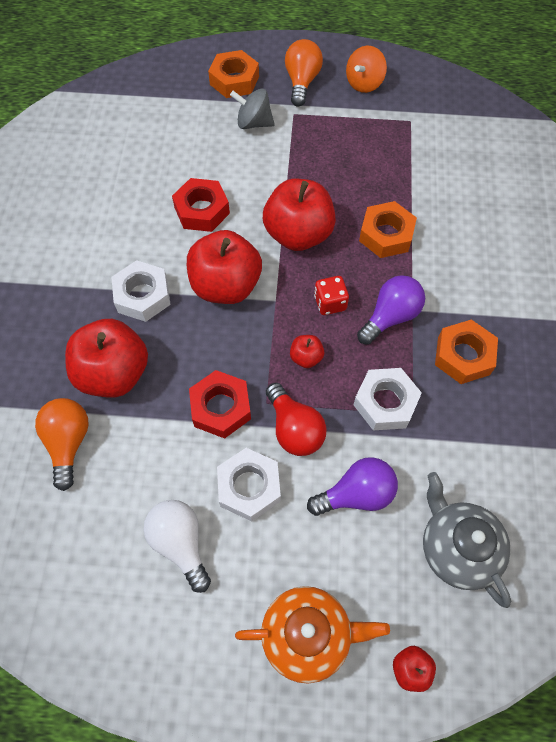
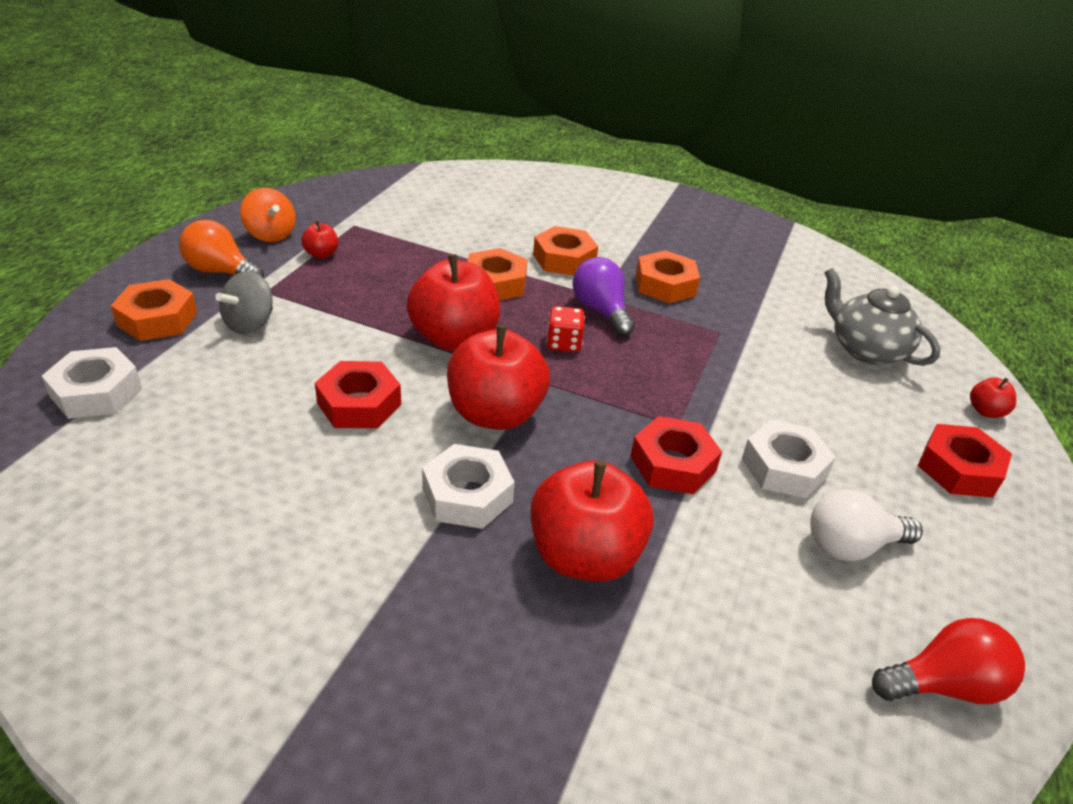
camera: 75 degrees left, 25 degrees down
orange light bulb [35,398,89,491] -> none
orange teapot [235,586,390,684] -> red nut [918,424,1012,498]
red light bulb [266,383,327,456] -> red light bulb moved to [872,618,1025,704]
red apple [290,335,324,368] -> red apple moved to [301,221,338,259]
purple light bulb [307,457,398,516] -> none
white nut [353,368,422,430] -> white nut moved to [42,347,142,419]
grey teapot [423,472,511,608] -> grey teapot turned 60 degrees clockwise [824,268,941,366]
none -> orange nut [533,226,598,276]

